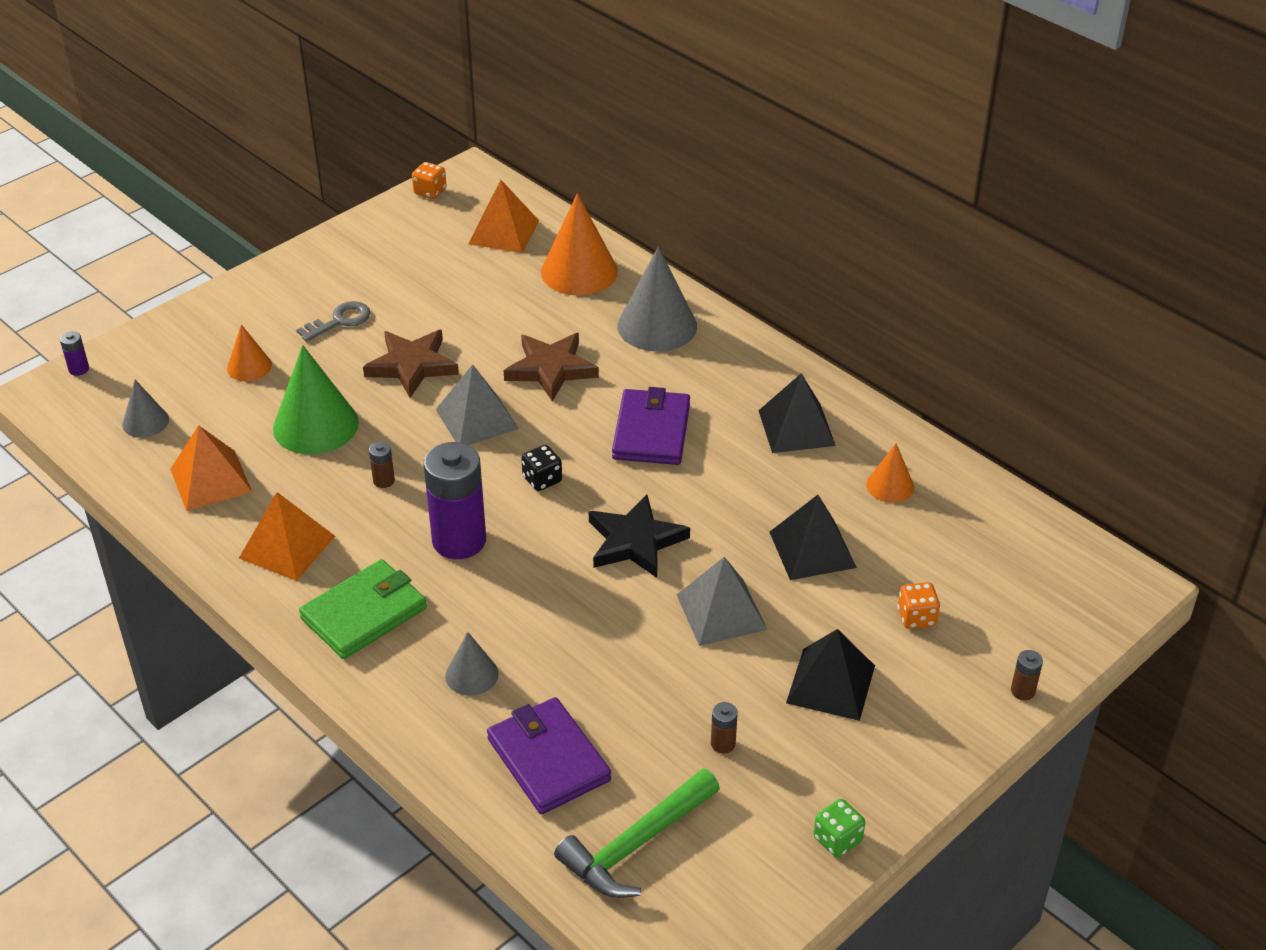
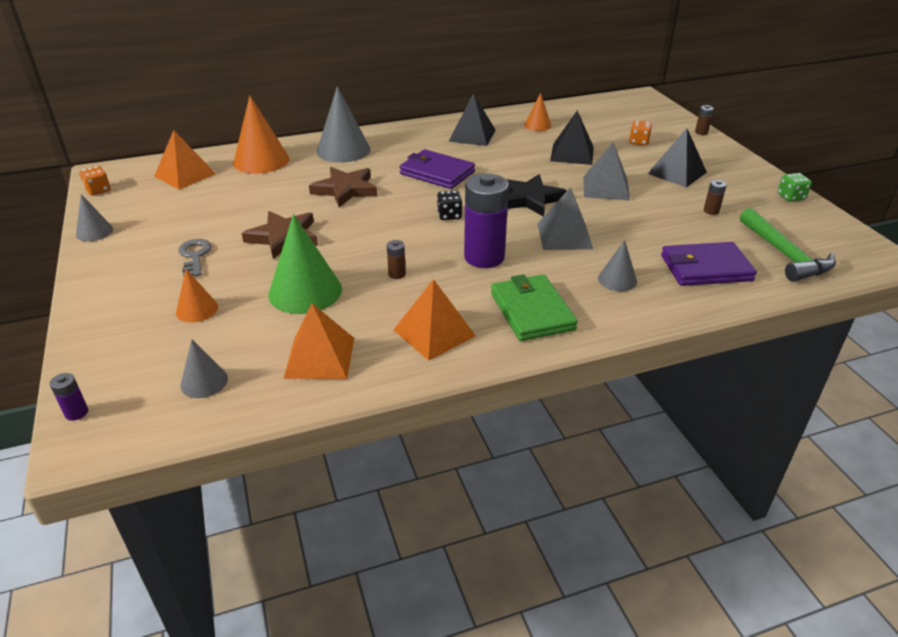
camera: 65 degrees left, 5 degrees down
grey pyramid [435,364,519,445] -> grey pyramid moved to [537,187,593,250]
none -> grey cone [76,194,113,242]

